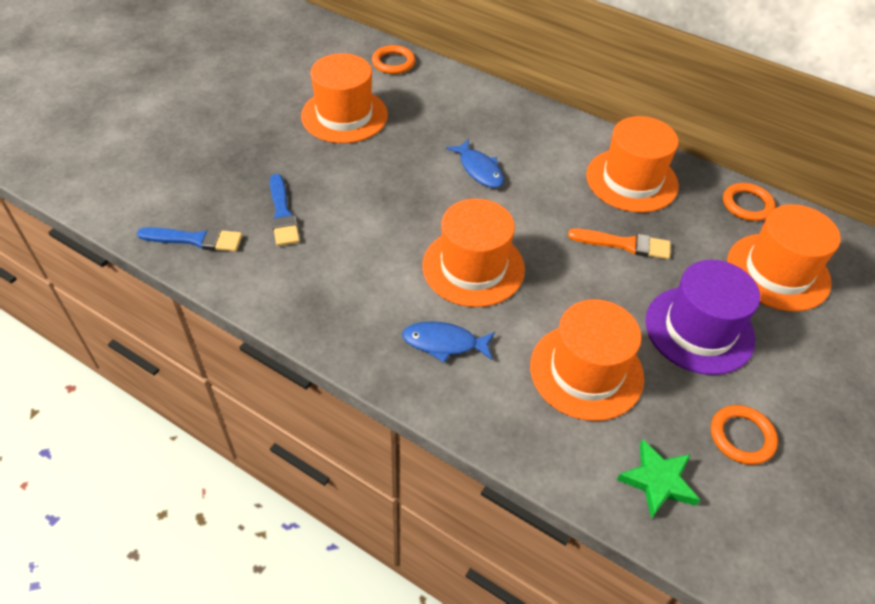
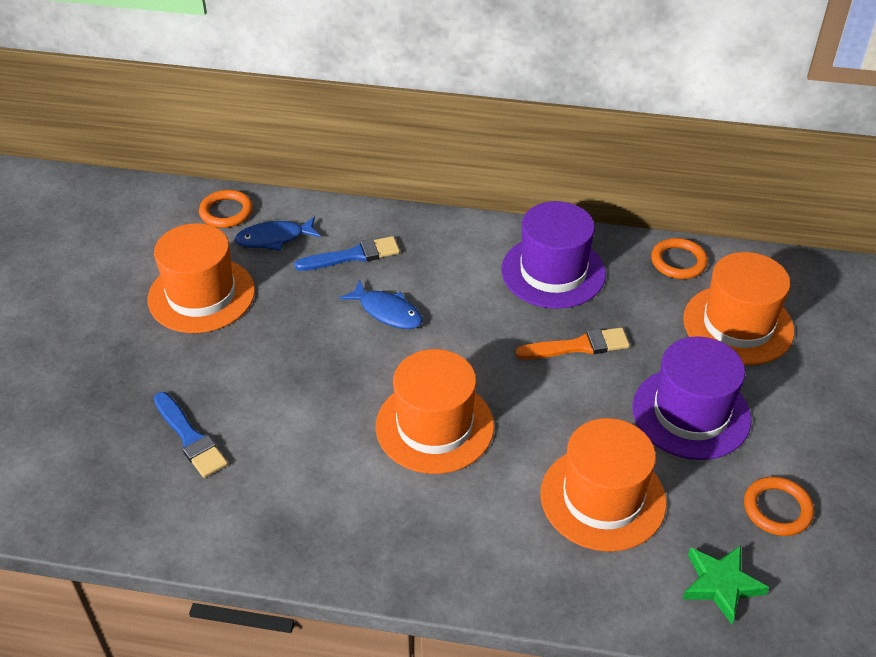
camera: 20 degrees left, 5 degrees down
blue brush [137,227,242,252] -> blue brush moved to [294,236,400,271]
blue fish [402,321,495,363] -> blue fish moved to [235,217,321,251]
orange hat [586,116,679,213] -> purple hat [502,201,606,309]

